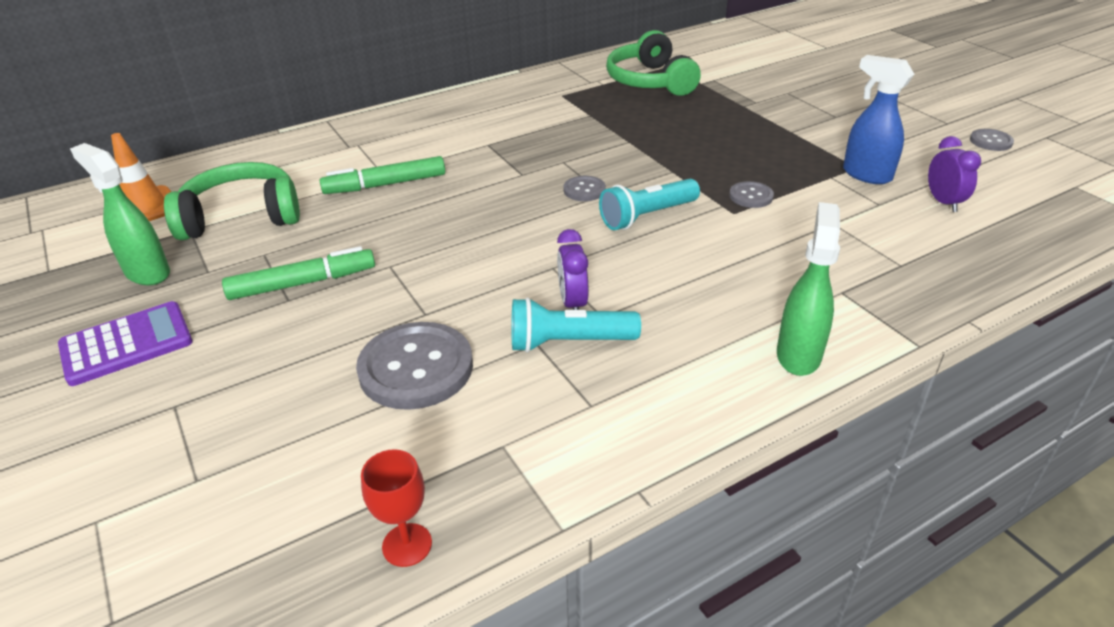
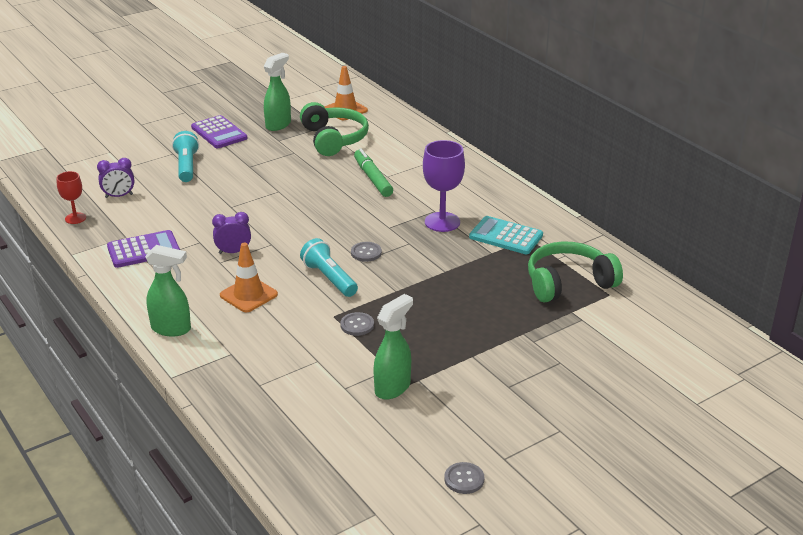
camera: 85 degrees right, 5 degrees down
green marker [222,246,375,300] -> none
grey button [356,322,473,410] -> none
turquoise flashlight [511,297,641,352] -> turquoise flashlight moved to [172,131,199,182]
blue spray bottle [843,55,914,184] -> green spray bottle [373,294,413,400]
purple clock [928,136,981,212] -> purple clock moved to [97,158,134,198]
none -> purple calculator [107,230,180,268]
none -> orange traffic cone [220,243,278,312]
none -> purple goblet [423,140,465,232]
none -> turquoise calculator [469,216,543,254]

